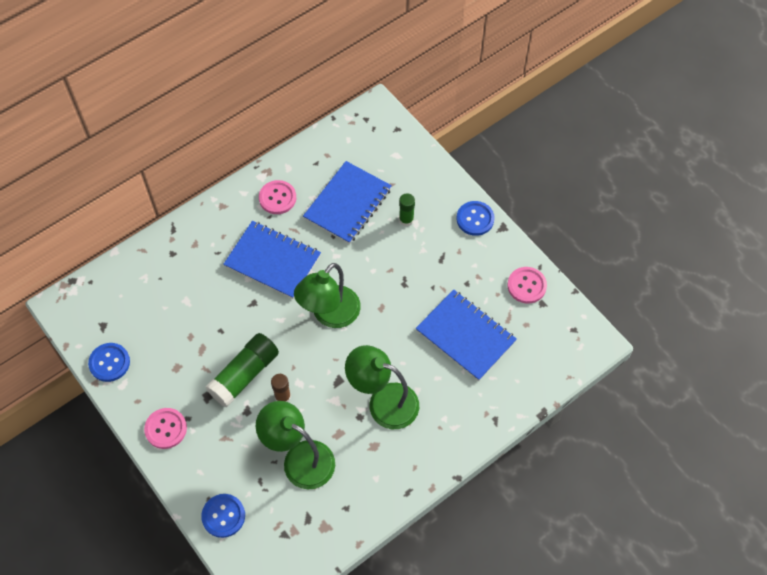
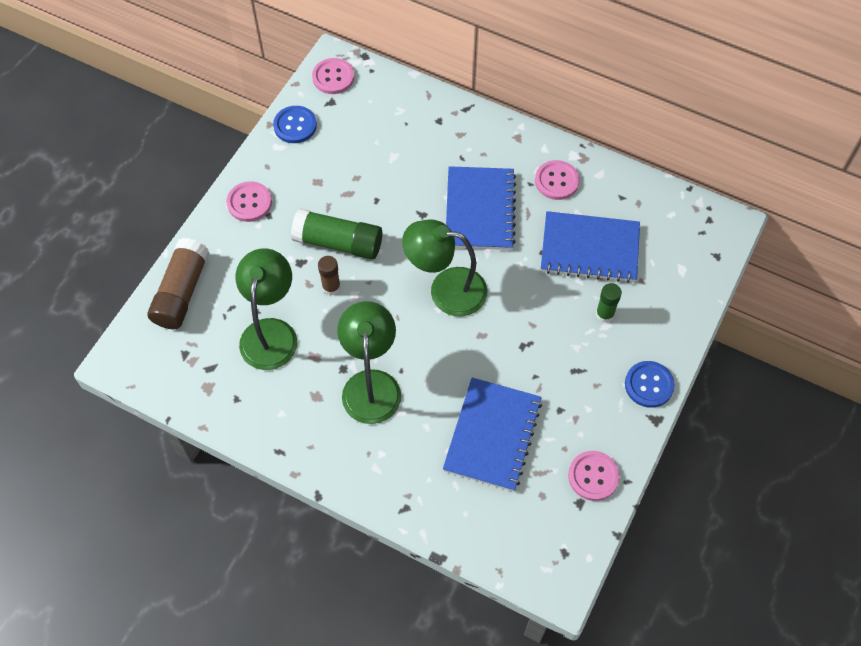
camera: 65 degrees right, 0 degrees up
blue button [201,494,245,538] -> brown glue stick [147,238,209,329]
none -> pink button [312,58,354,94]

